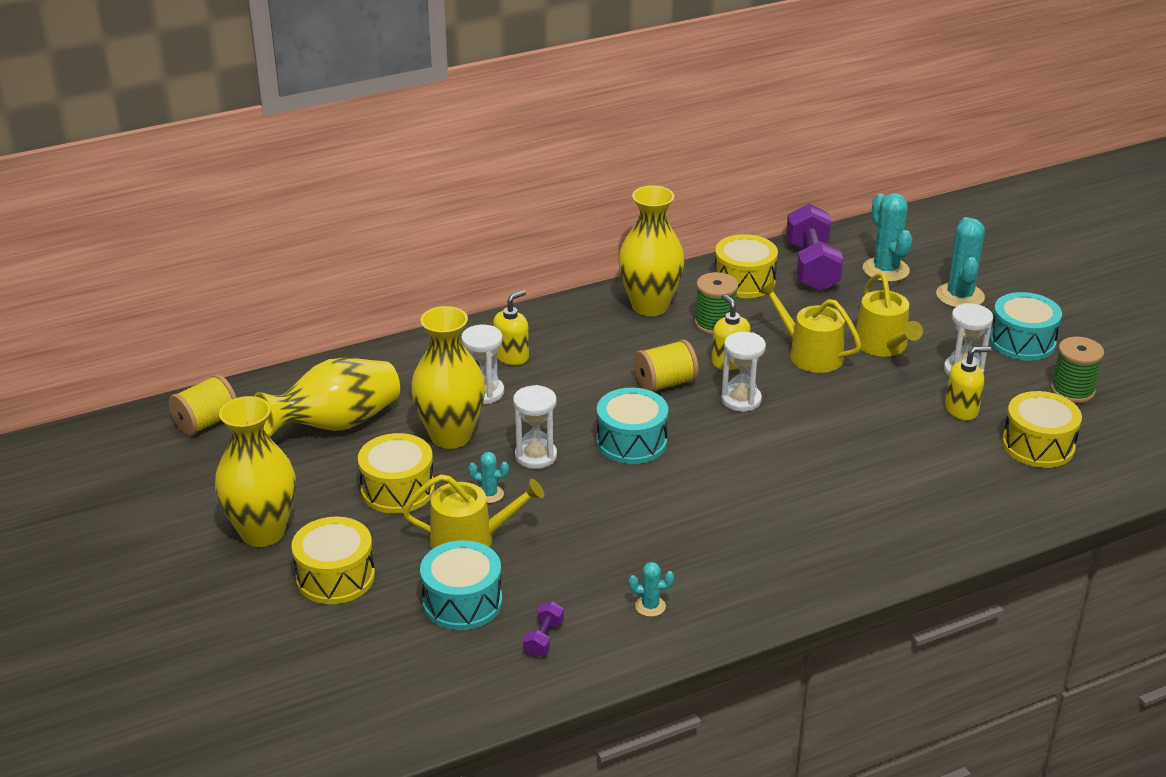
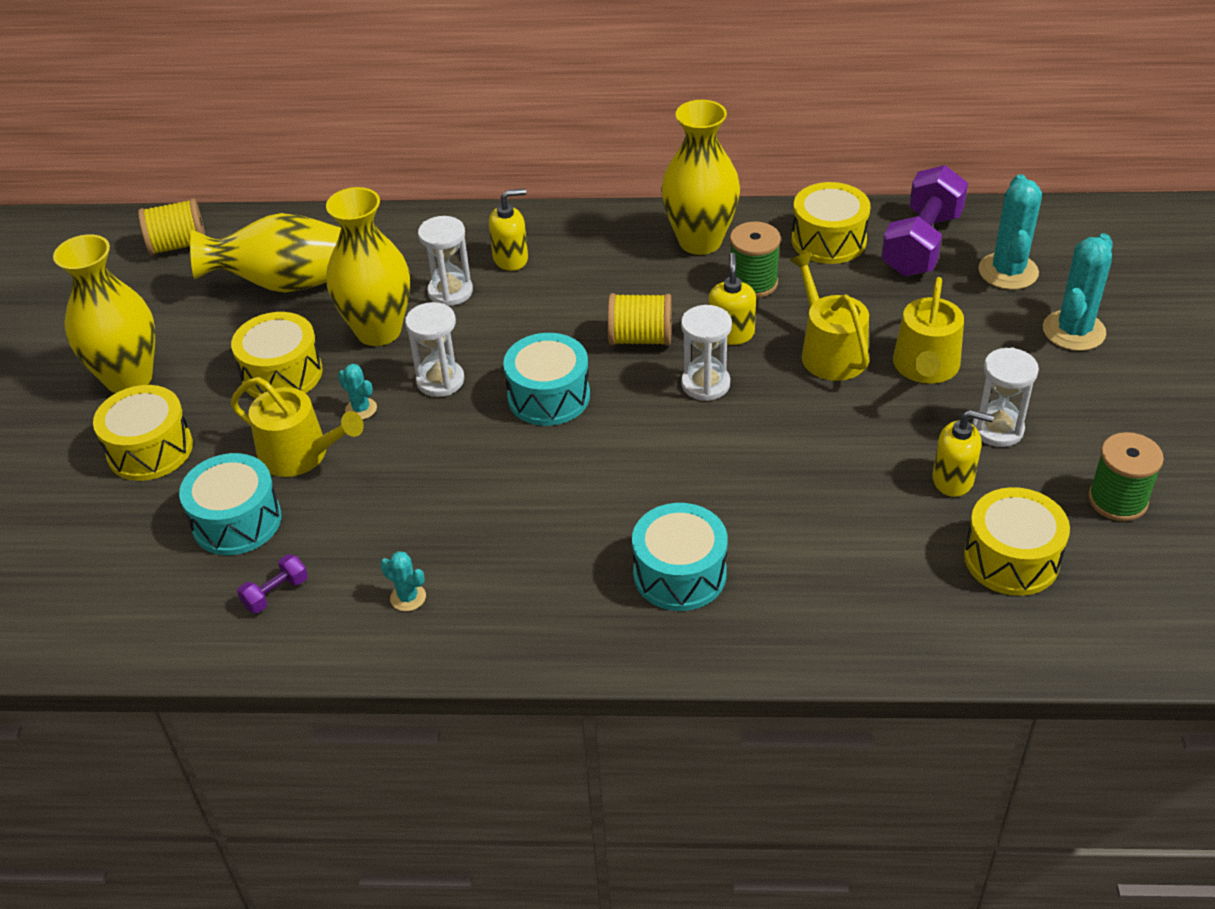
camera: 30 degrees right, 10 degrees up
turquoise drum [989,292,1062,361] -> turquoise drum moved to [632,503,728,611]

